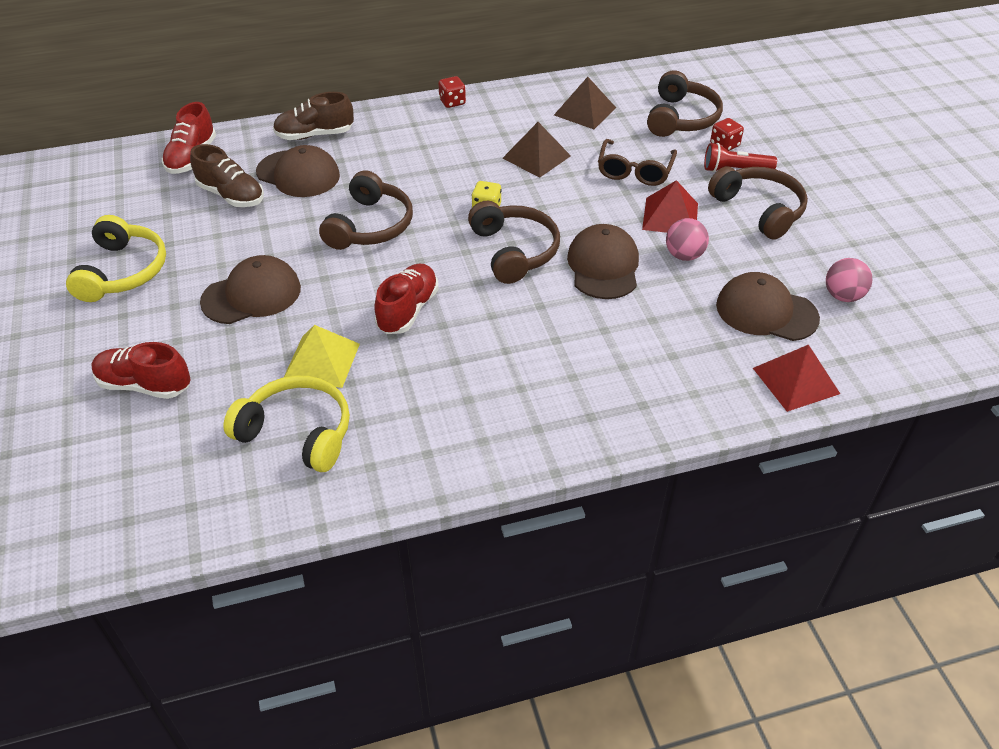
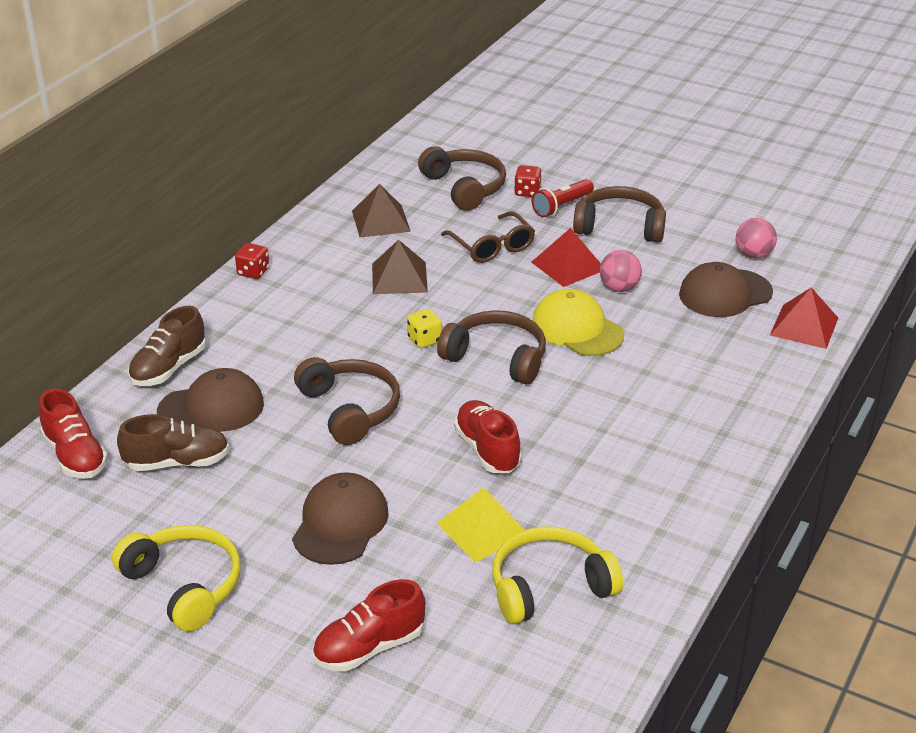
camera: 45 degrees left, 10 degrees down
brown cap [567,224,639,299] -> yellow cap [532,289,624,356]

